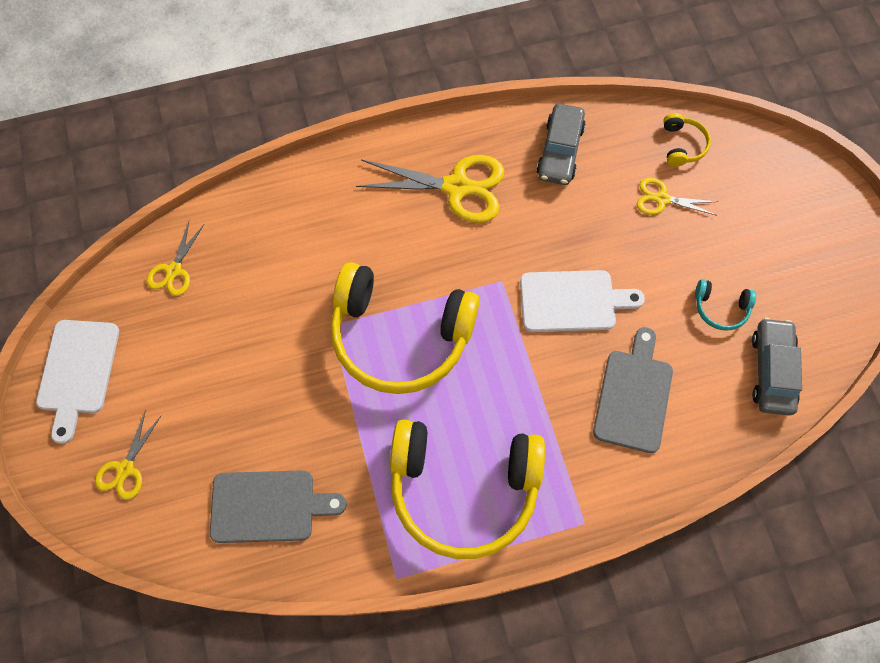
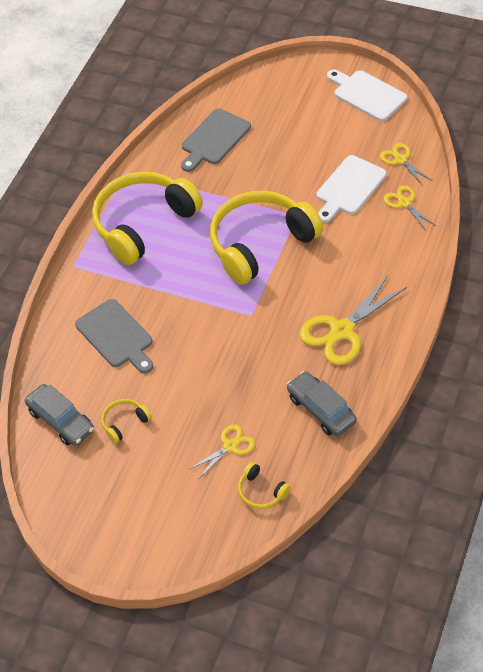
camera: 130 degrees right, 15 degrees down
yellow scissors [95,410,162,500] -> yellow scissors moved to [384,185,437,231]
white cutting board [520,270,645,332] -> white cutting board moved to [316,155,387,223]
turquoise headphones [695,279,756,331] -> yellow headphones [102,399,152,444]

